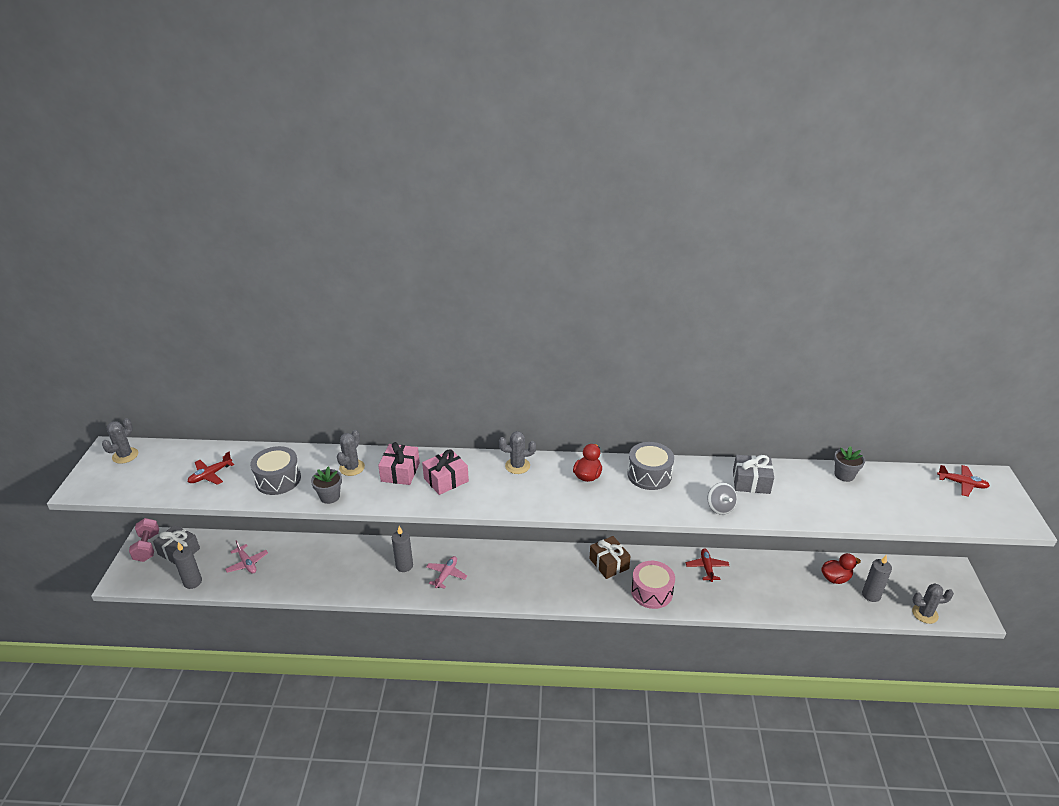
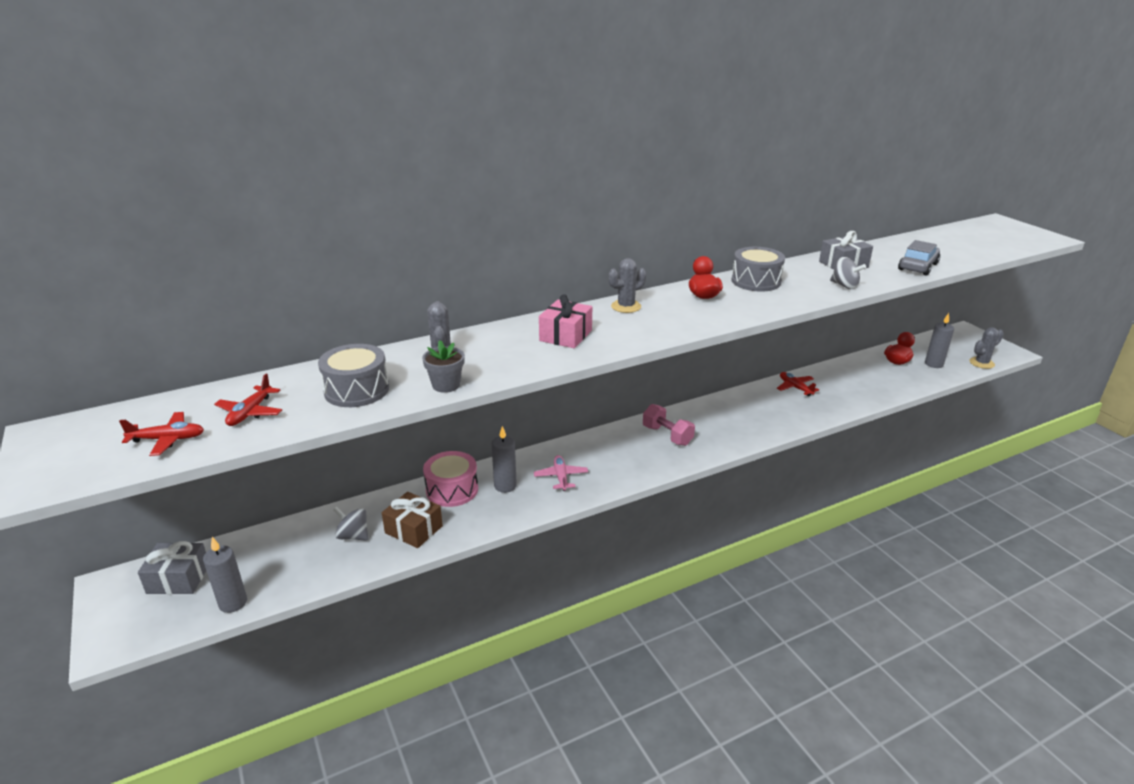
camera: 30 degrees left, 5 degrees down
grey cactus [102,418,138,464] -> none
pink dumbbell [129,518,159,562] -> pink dumbbell moved to [643,404,695,446]
pink plane [225,540,268,574] -> none
pink gift [378,442,420,485] -> none
brown gift [589,536,631,579] -> brown gift moved to [382,492,443,548]
pink drum [631,561,675,609] -> pink drum moved to [423,451,478,507]
grey flower pot [834,446,865,482] -> none
red plane [937,465,990,497] -> red plane moved to [119,412,204,456]
none -> grey spinning top [333,507,369,541]
none -> grey car [898,240,940,275]

